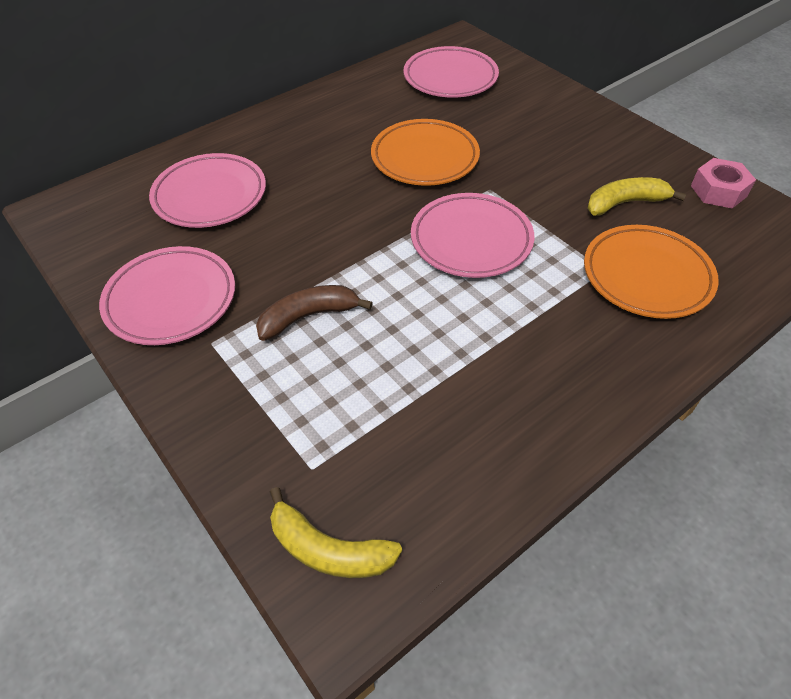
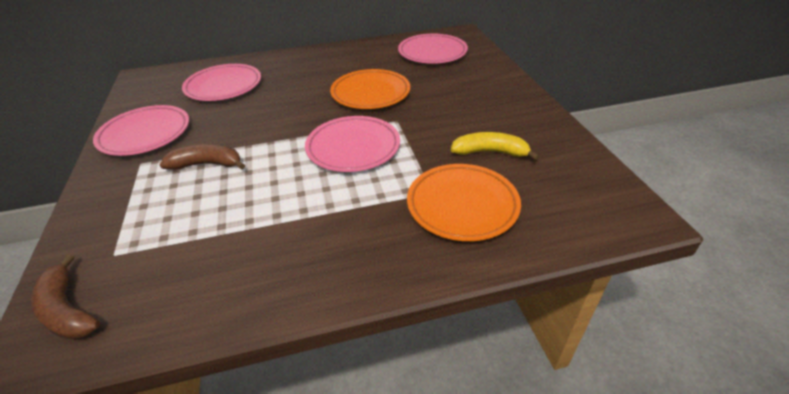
camera: 25 degrees right, 10 degrees down
yellow banana [270,487,402,578] -> brown banana [31,254,100,339]
pink nut [691,158,756,208] -> none

